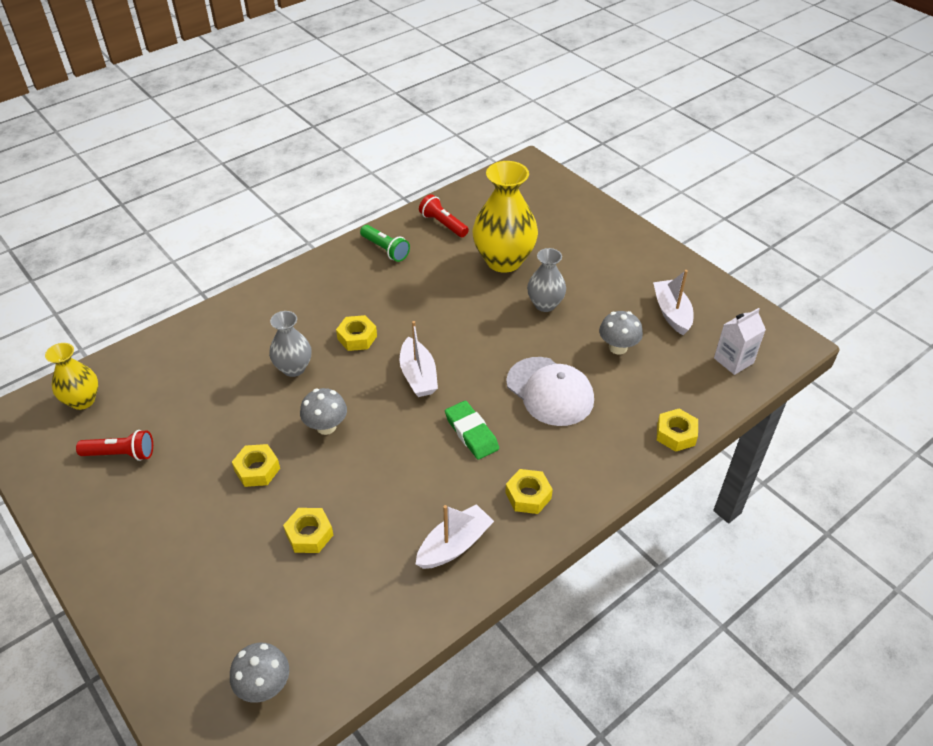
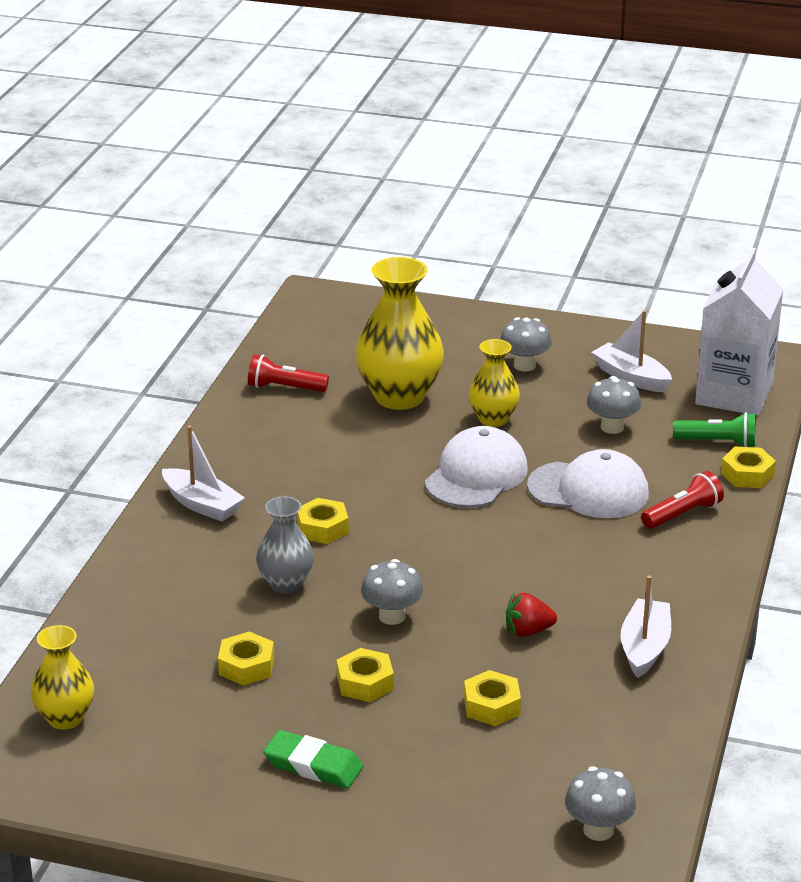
camera: 35 degrees left, 15 degrees down
red flashlight [76,430,153,461] -> red flashlight moved to [641,471,724,529]
green flashlight [360,225,410,262] -> green flashlight moved to [673,412,756,447]
white boat [399,321,438,397] -> white boat moved to [162,426,245,522]
green eraser [445,401,499,460] -> green eraser moved to [263,730,363,788]
yellow nut [505,469,553,514] -> yellow nut moved to [218,631,274,685]
grey vase [527,248,566,312] -> yellow vase [469,339,520,427]
white carton [714,308,766,375] -> white carton [695,248,784,416], size x1.88
none -> white cap [425,426,528,508]
none -> grey mushroom [500,317,552,371]
none -> red strawberry [506,593,557,637]

